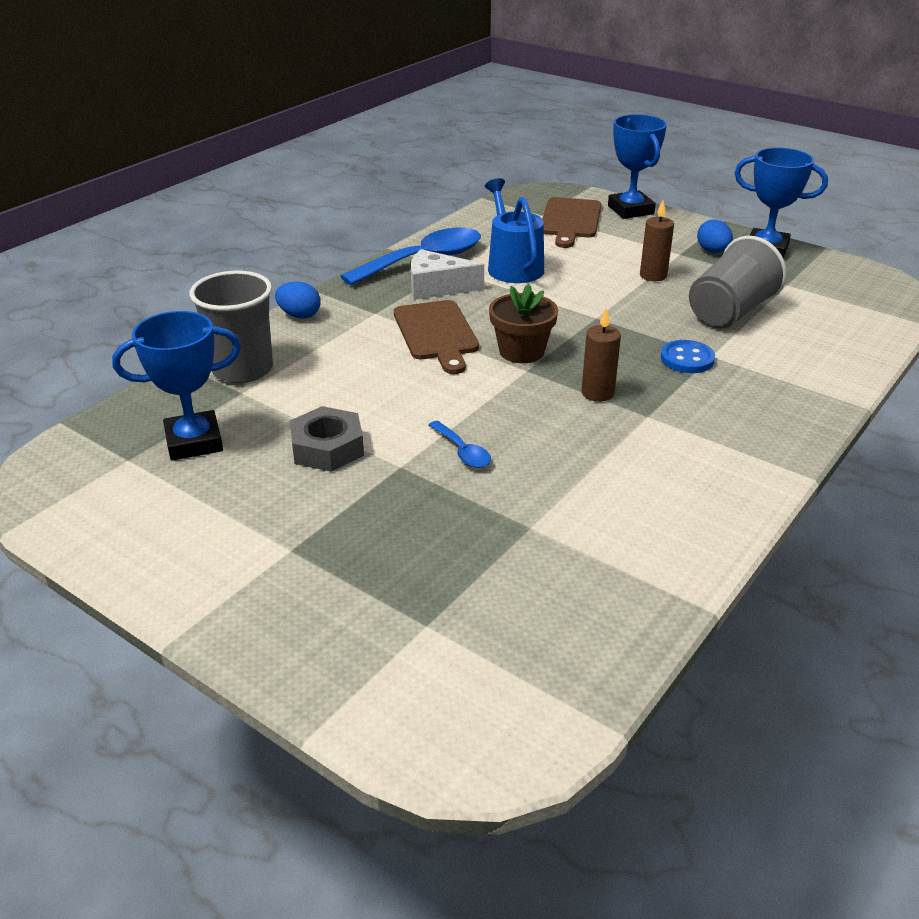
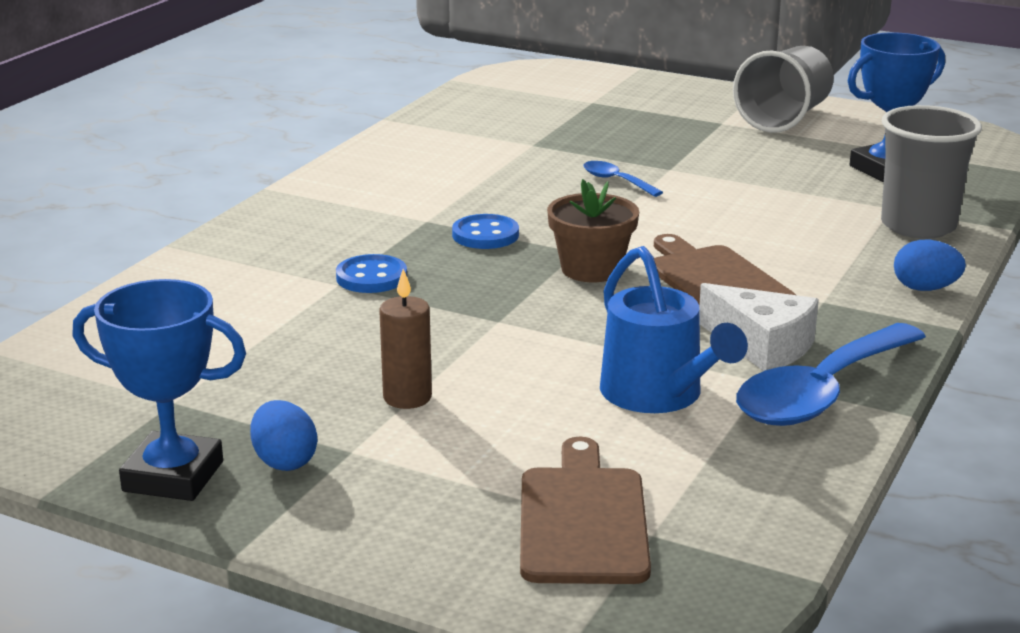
camera: 170 degrees right, 10 degrees down
grey nut [290,406,364,472] -> none
white cheese [411,249,484,300] -> white cheese turned 45 degrees clockwise [699,283,819,371]
brown candle [582,308,621,402] -> blue button [452,214,519,249]
blue trophy [608,114,667,219] -> none
grey cup [689,236,787,329] -> grey cup moved to [733,46,834,133]

